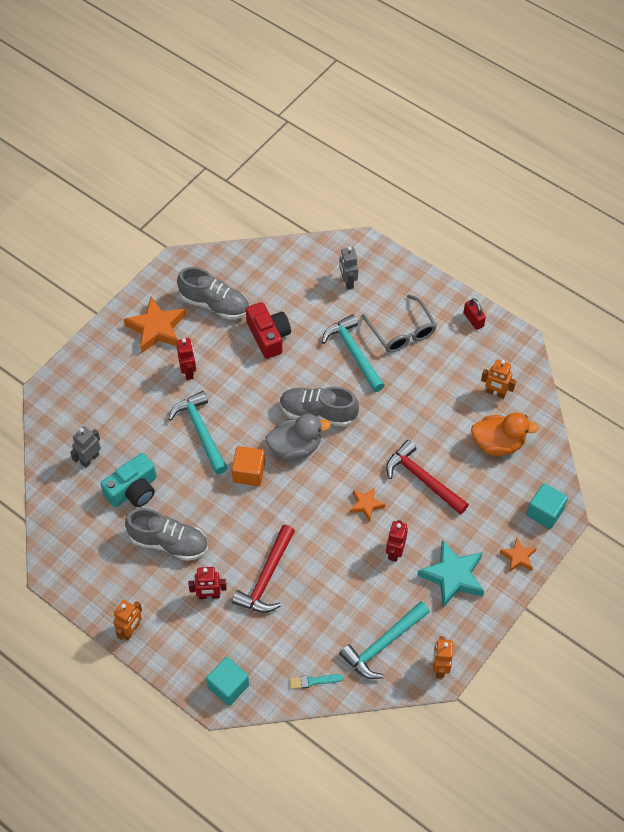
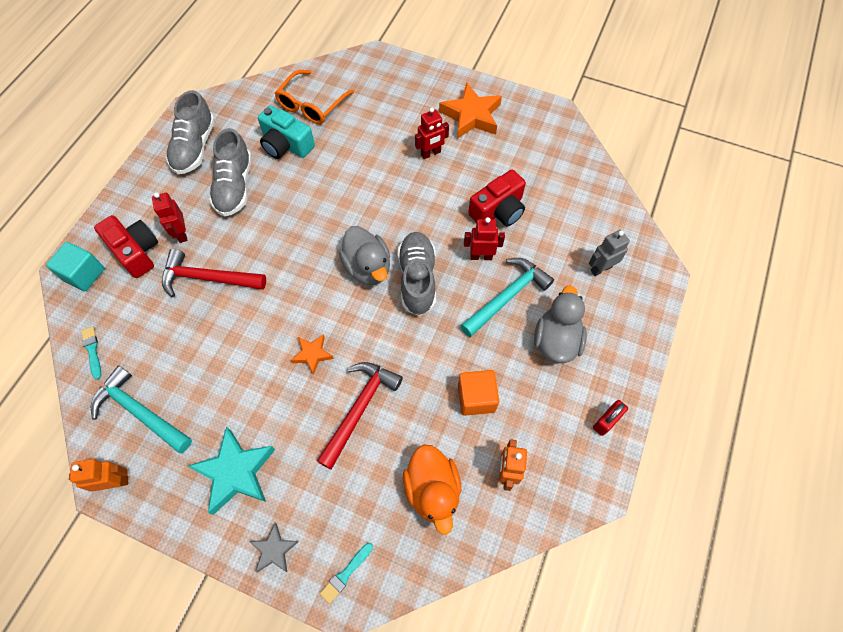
camera: 75 degrees right, 5 degrees up
grey robot [70,426,101,468] -> orange glasses [274,70,354,124]
orange robot [113,600,142,640] -> none
turquoise hammer [168,391,227,474] -> none
grey shoe [177,267,249,320] -> grey shoe moved to [166,90,215,174]
orange cube [232,446,265,486] -> orange cube moved to [458,370,499,416]
grey glasses [362,294,437,353] -> grey duck [534,285,587,363]
red robot [386,520,408,562] -> red robot moved to [464,217,505,260]
orange star [500,538,537,572] -> grey star [249,523,298,572]
turquoise cube [526,483,568,529] -> turquoise brush [320,543,373,604]
none -> red camera [94,215,158,278]

